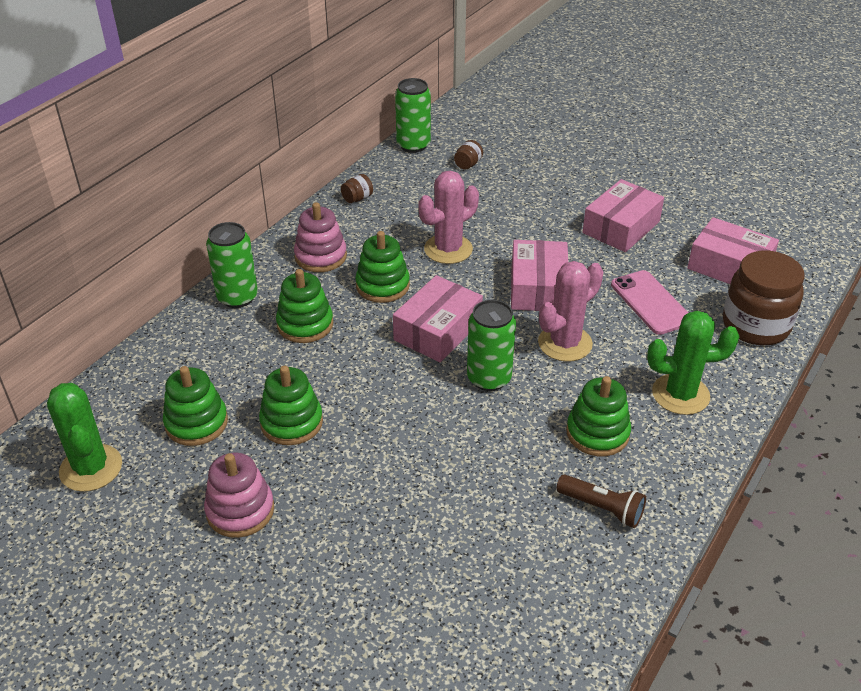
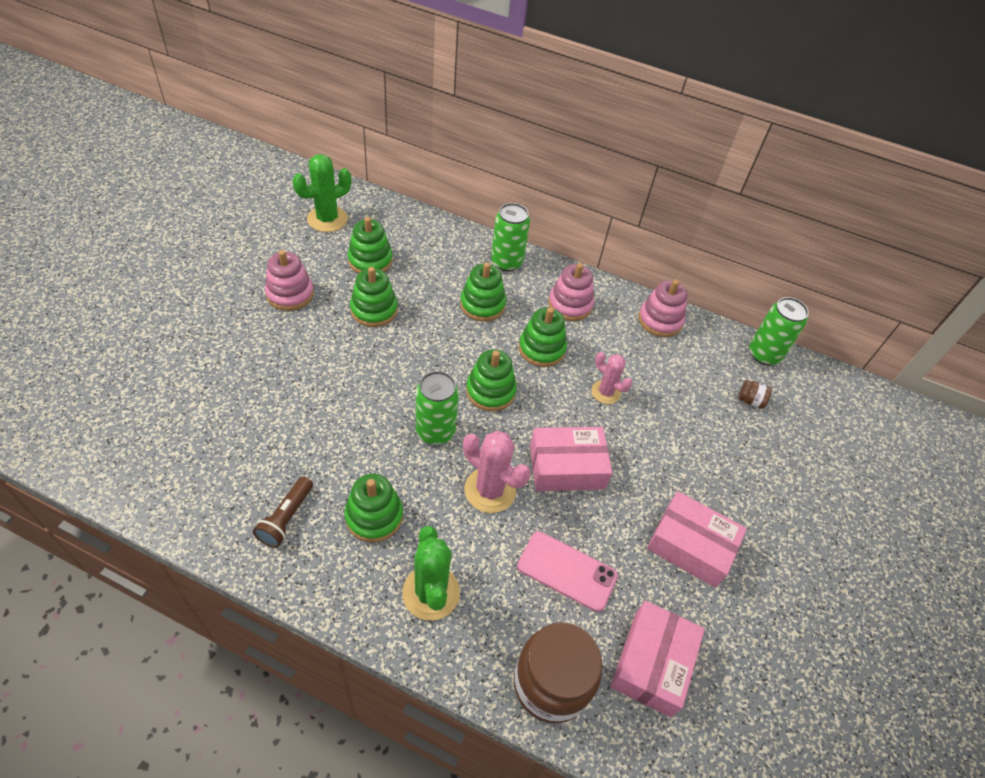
camera: 75 degrees right, 10 degrees up
brown jar [341,174,373,203] -> pink stacking toy [639,280,687,337]
pink box [393,275,483,362] -> green stacking toy [466,349,517,411]
pink cactus [419,171,479,264] -> pink cactus [592,352,632,404], size x0.64
pink phone [611,270,688,335] -> pink phone turned 60 degrees clockwise [517,531,618,612]

